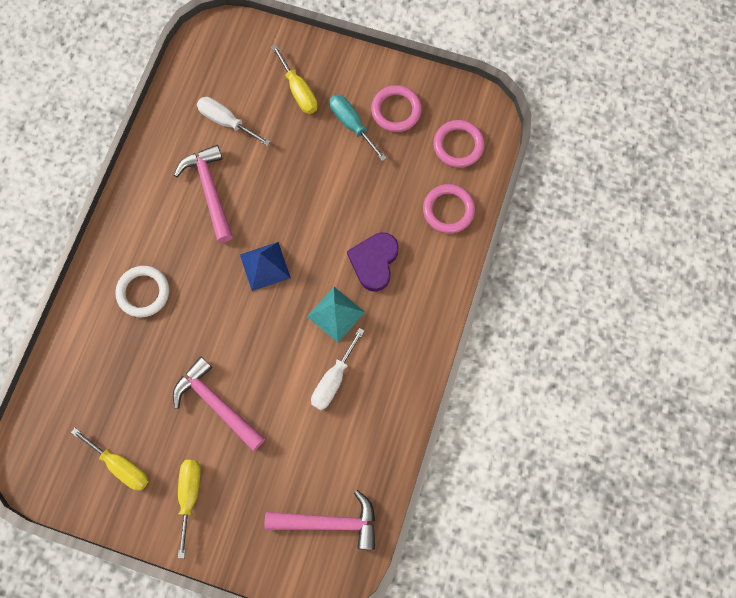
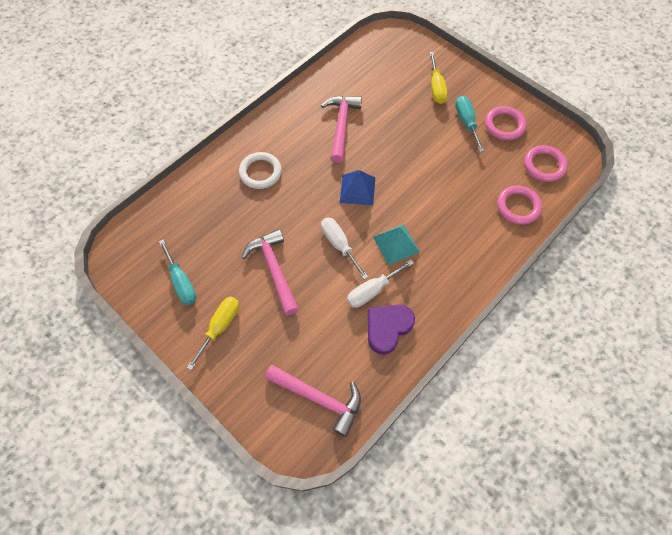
camera: 25 degrees right, 10 degrees down
yellow screwdriver [71,428,149,490] -> turquoise screwdriver [159,239,197,305]
white screwdriver [197,97,270,146] -> white screwdriver moved to [321,217,368,280]
purple heart [347,232,399,292] -> purple heart moved to [368,305,415,355]

